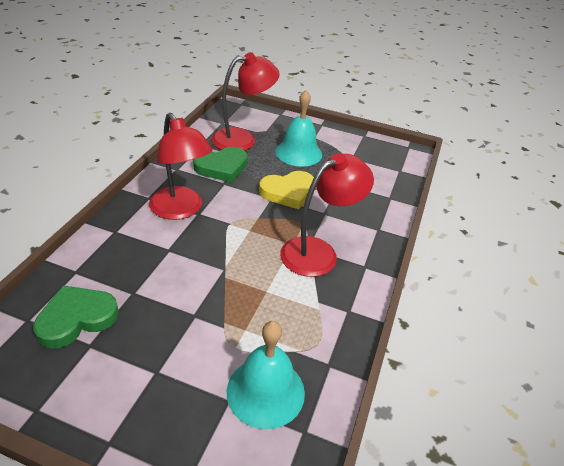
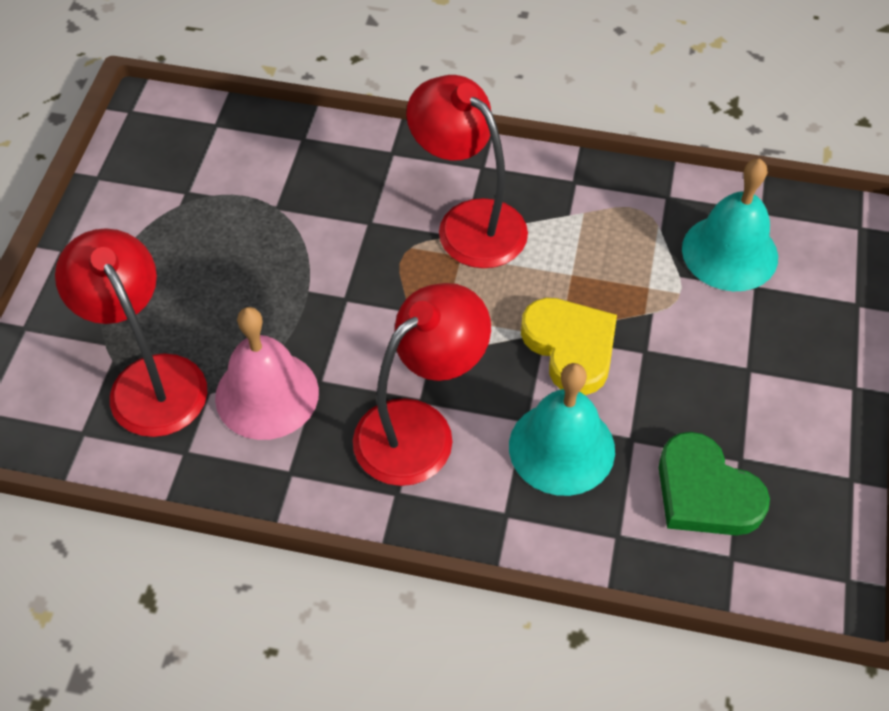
camera: 95 degrees left, 15 degrees up
green heart [193,147,248,182] -> pink bell [215,307,319,440]
yellow heart [259,171,314,209] -> yellow heart moved to [521,298,617,395]
turquoise bell [275,90,322,167] -> turquoise bell moved to [509,363,615,496]

